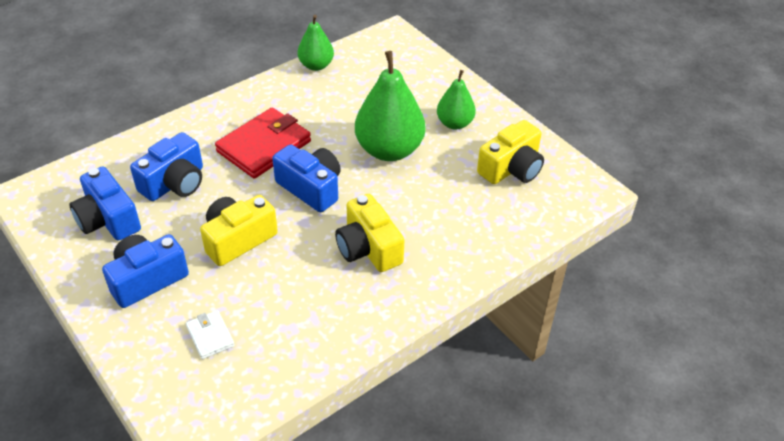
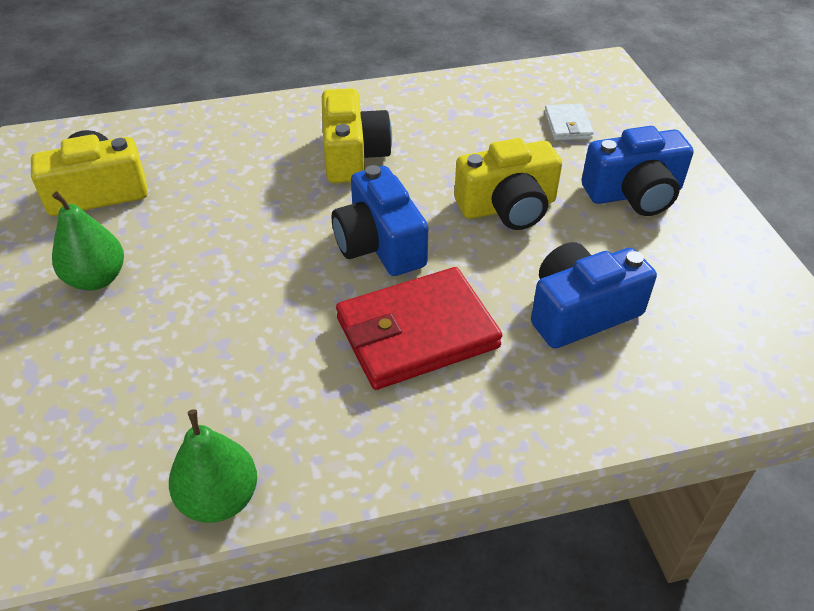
camera: 155 degrees left, 0 degrees up
blue camera [69,166,141,241] -> none
green pear [355,51,425,161] -> none

